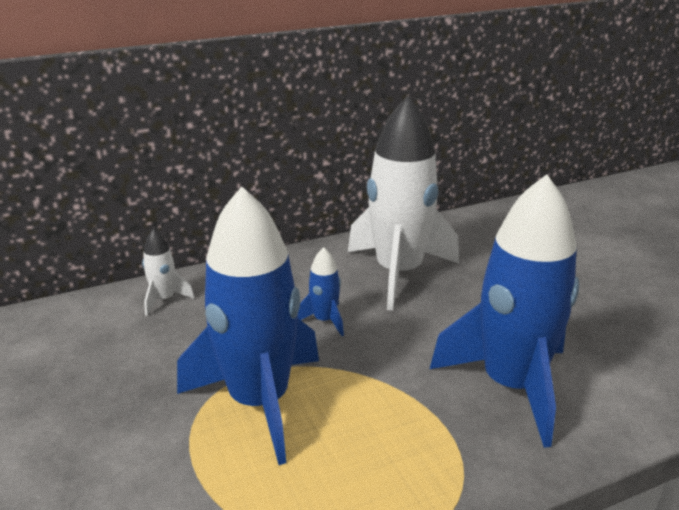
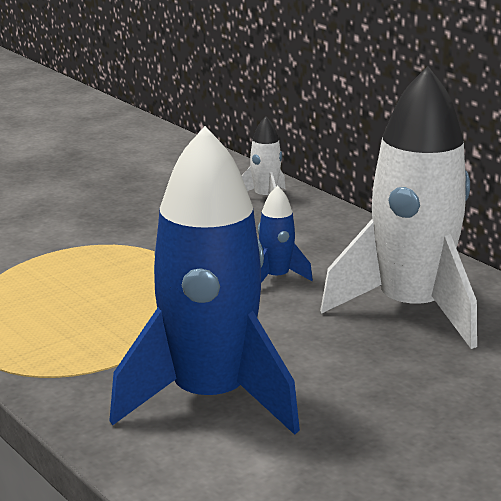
camera: 75 degrees right, 5 degrees down
blue rocket [177,186,319,465] -> none

